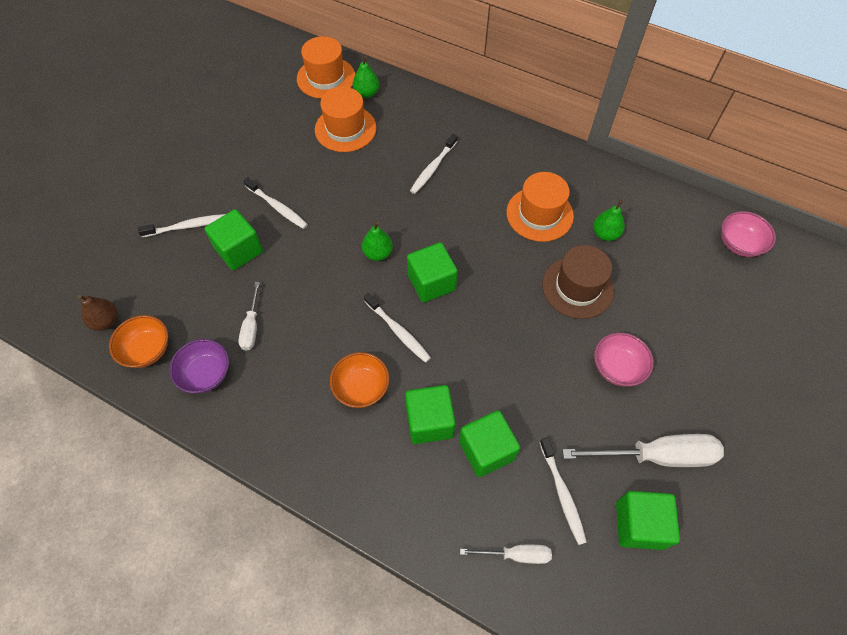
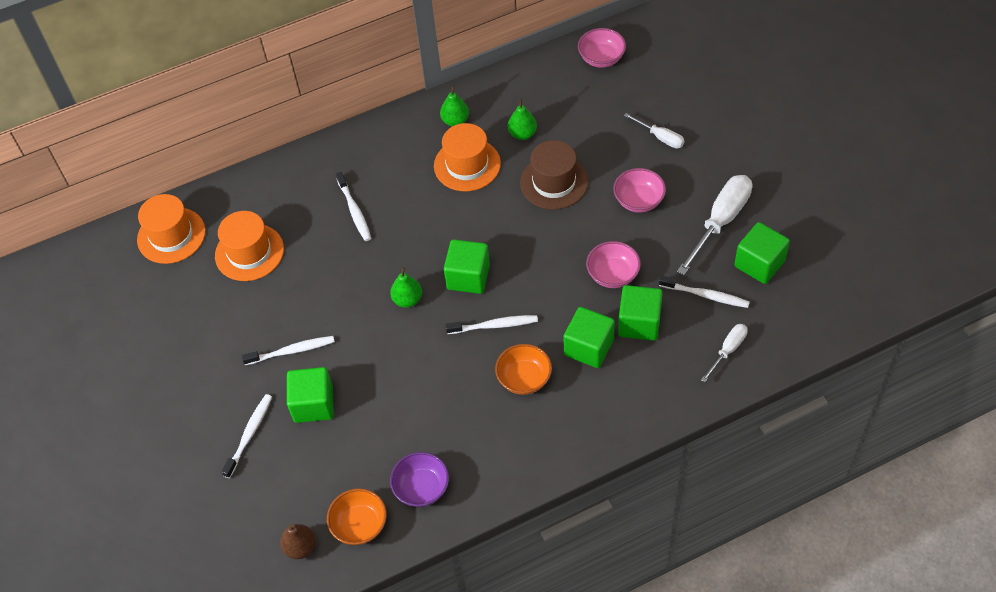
camera: 50 degrees left, 5 degrees down
white screwdriver [239,282,260,351] -> white screwdriver moved to [624,113,685,148]
green pear [353,56,379,98] -> green pear moved to [440,86,469,126]
none -> pink bowl [586,241,641,288]

